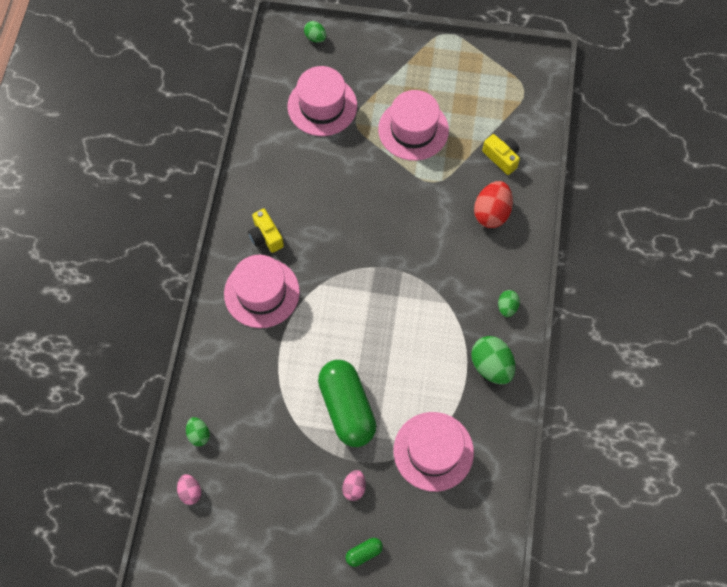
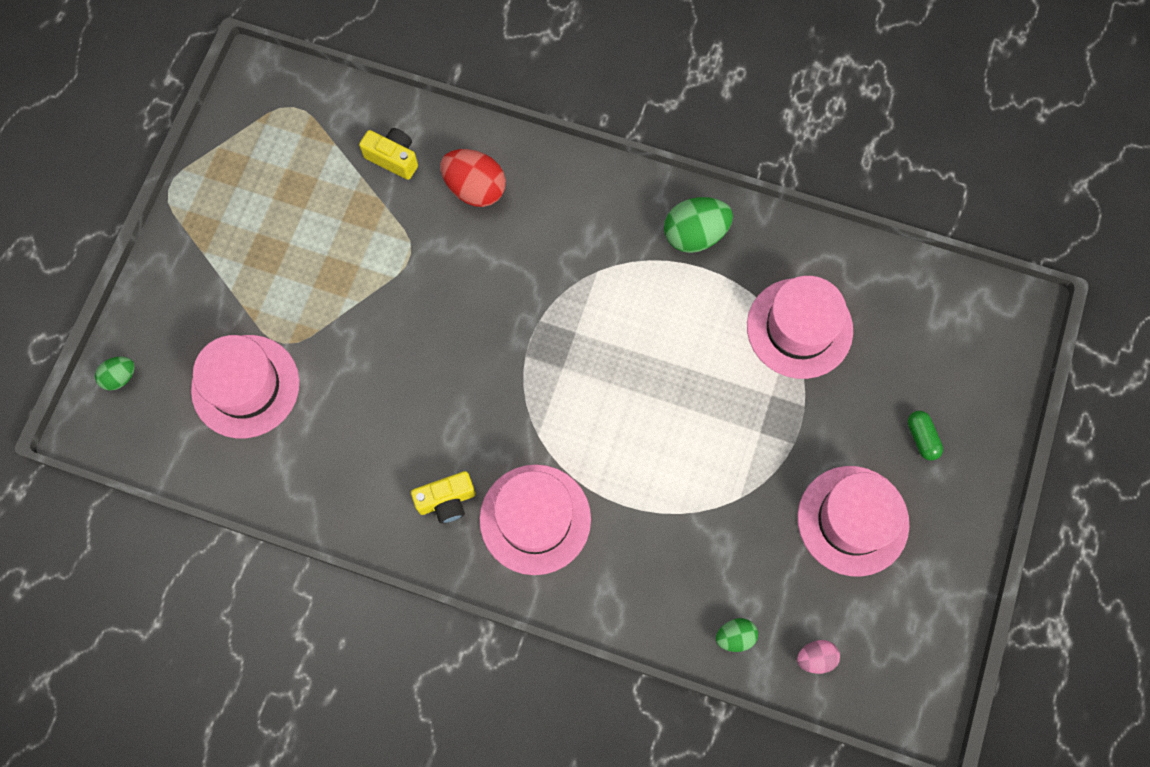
camera: 80 degrees left, 5 degrees up
green capsule [318,360,376,447] -> none
pink egg [342,470,366,501] -> none
pink hat [378,90,449,161] -> pink hat moved to [798,466,909,577]
yellow camera [482,134,520,175] -> yellow camera turned 60 degrees clockwise [359,128,418,180]
green egg [498,290,520,317] -> none

